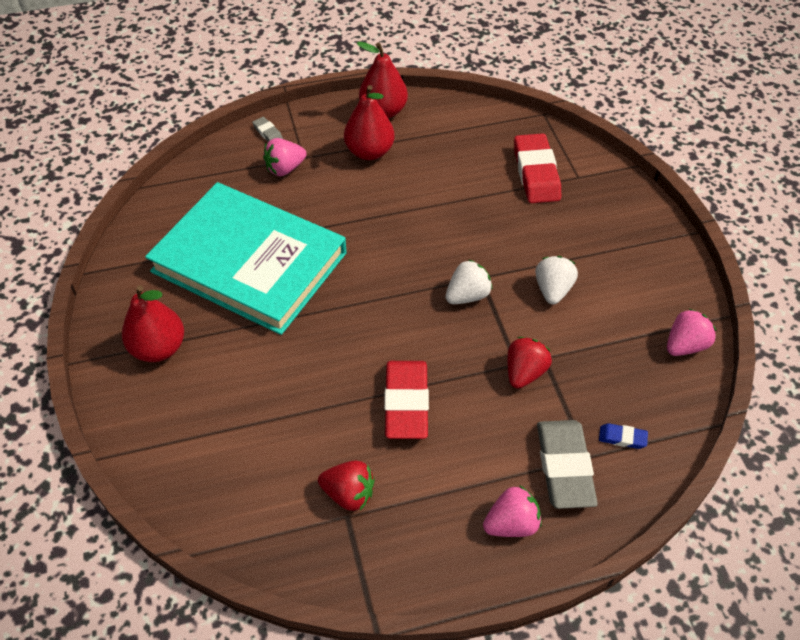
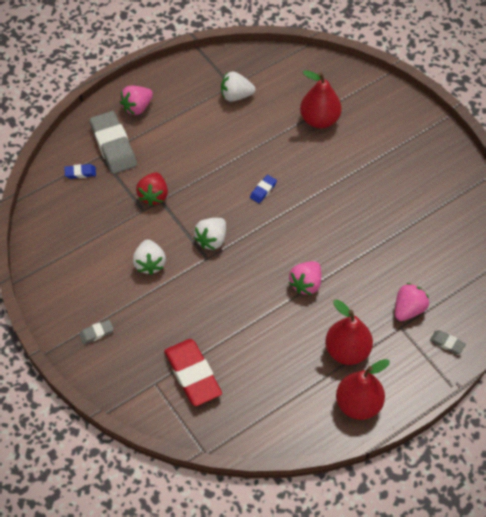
camera: 160 degrees right, 5 degrees up
red pear [122,285,184,362] -> red pear moved to [300,70,342,128]
turquoise book [145,182,347,335] -> none
red strawberry [318,460,375,511] -> white strawberry [221,72,255,102]
red eraser [384,361,429,439] -> none
pink strawberry [667,309,716,356] -> pink strawberry moved to [289,261,321,295]
none -> grey eraser [79,320,114,344]
none -> blue eraser [250,175,277,203]

